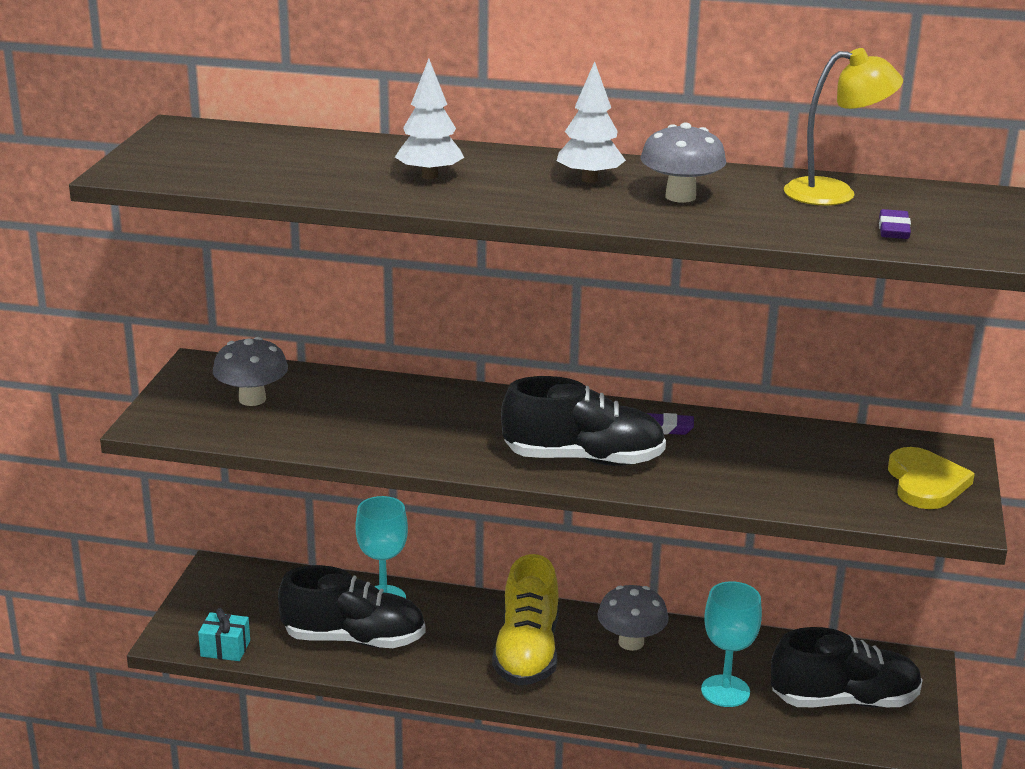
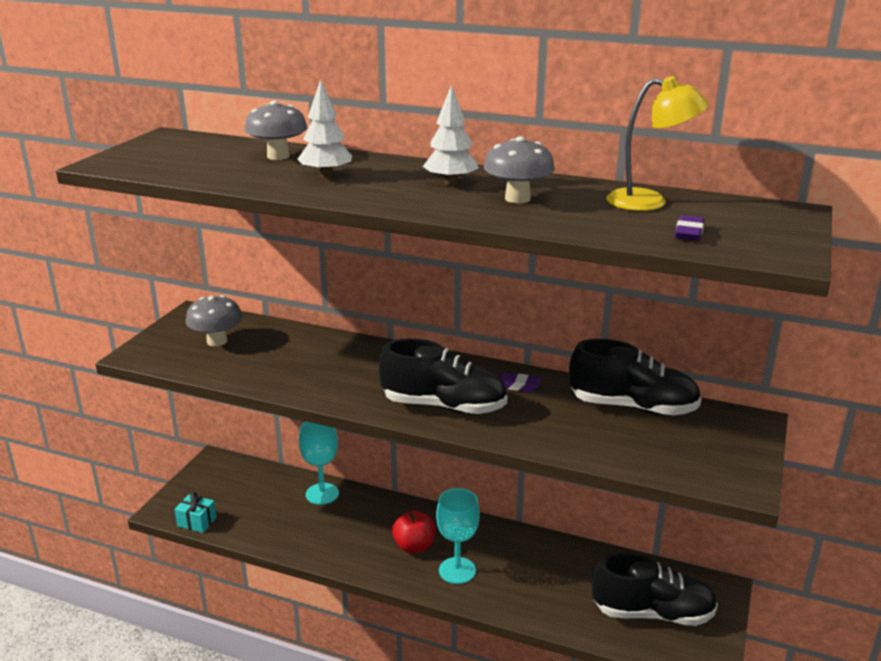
camera: 10 degrees right, 0 degrees up
black shoe [278,565,425,648] -> black shoe moved to [569,339,702,416]
yellow shoe [492,554,558,686] -> red apple [392,510,435,553]
grey mushroom [597,585,669,651] -> grey mushroom moved to [245,101,307,160]
turquoise goblet [701,581,762,707] -> turquoise goblet moved to [436,488,480,584]
yellow heart [888,447,975,509] -> none

